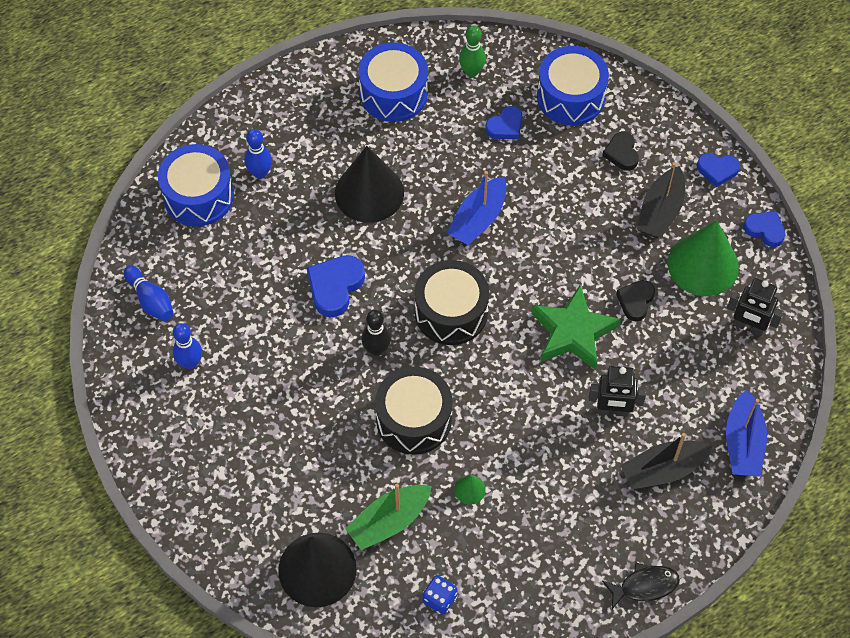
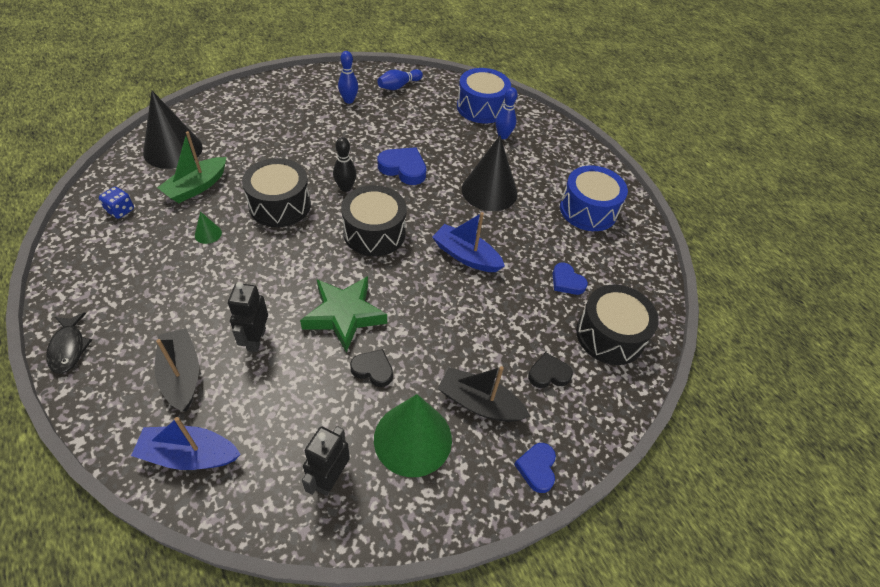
camera: 85 degrees right, 10 degrees down
green boat [345,484,432,550] -> green boat turned 105 degrees counterclockwise [157,131,226,203]
green bowling pin [459,25,486,77] -> none
blue drum [537,46,609,125] -> black drum [576,285,659,365]
blue heart [743,211,786,247] -> none

